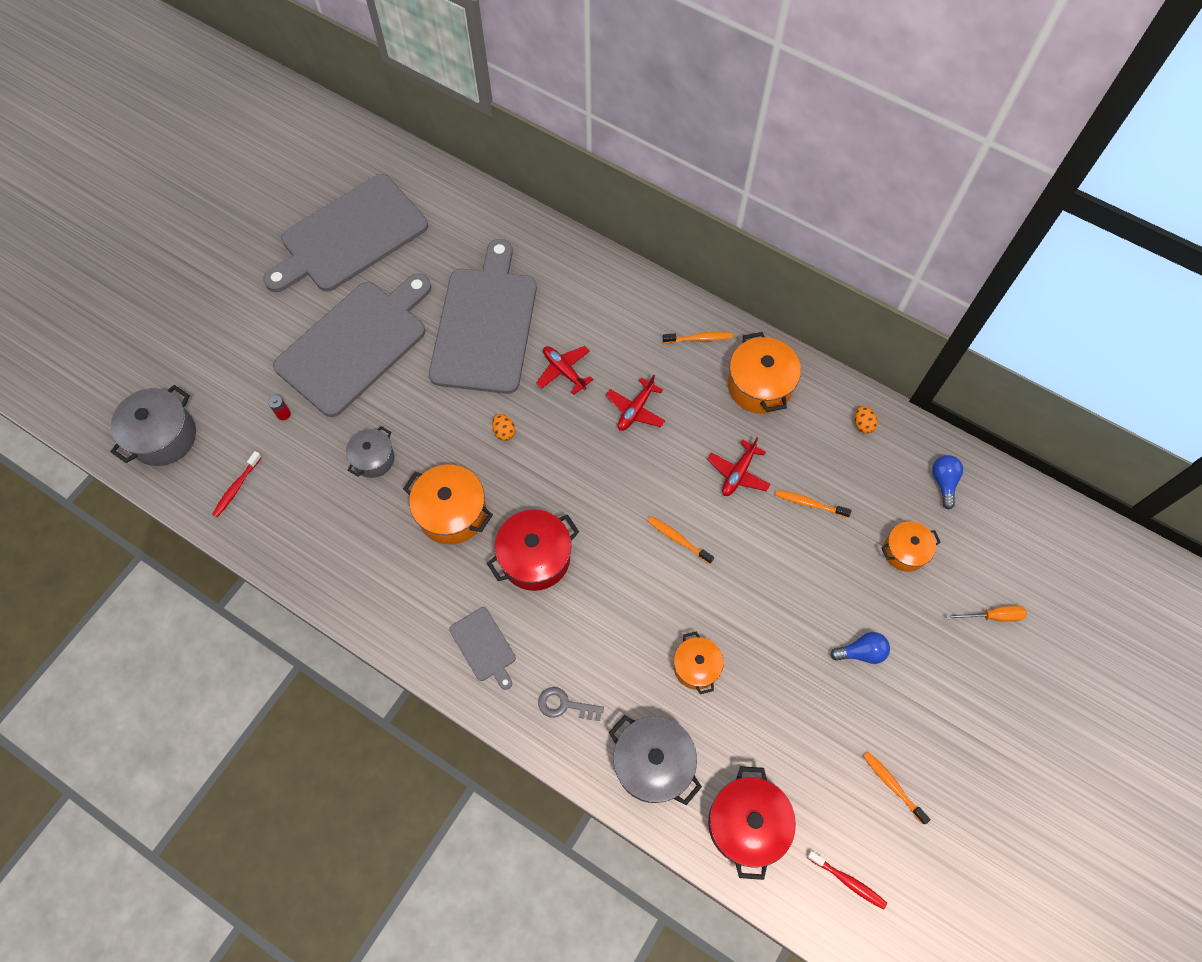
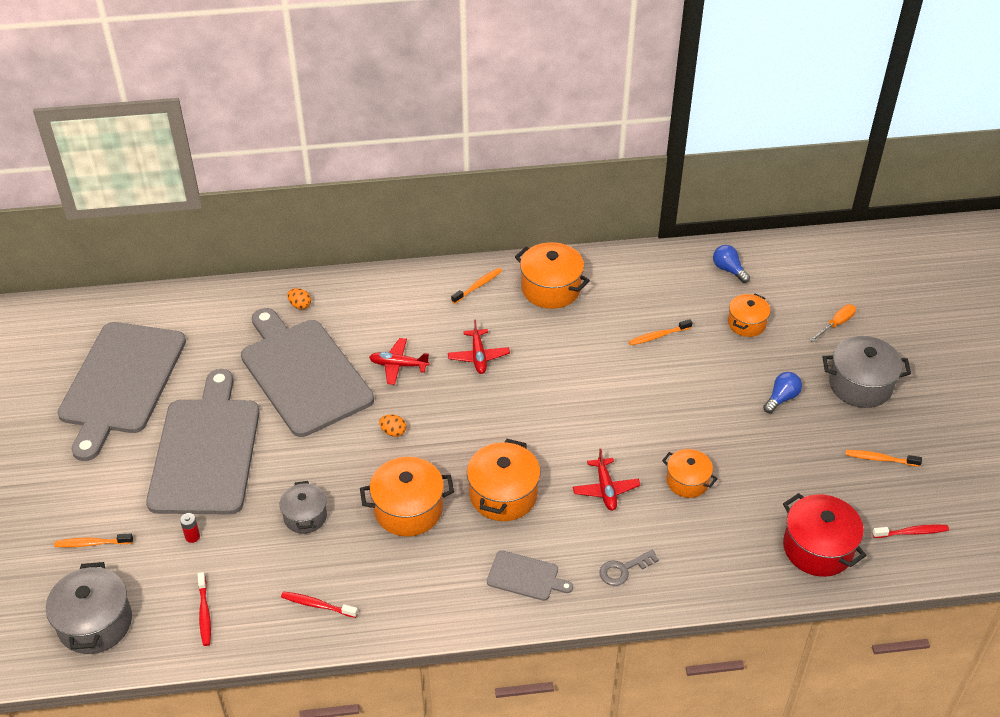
camera: 40 degrees left, 20 degrees down
red pot [487,509,579,591] -> orange pot [467,439,540,521]
grey pot [609,715,702,805] -> grey pot moved to [823,336,911,408]
orange toothbrush [647,516,714,564] -> orange toothbrush moved to [54,534,133,547]
red plane [708,437,771,496] -> red plane moved to [573,449,640,511]
orange egg [855,406,878,434] -> orange egg moved to [287,288,311,309]
none -> red toothbrush [281,591,358,618]

